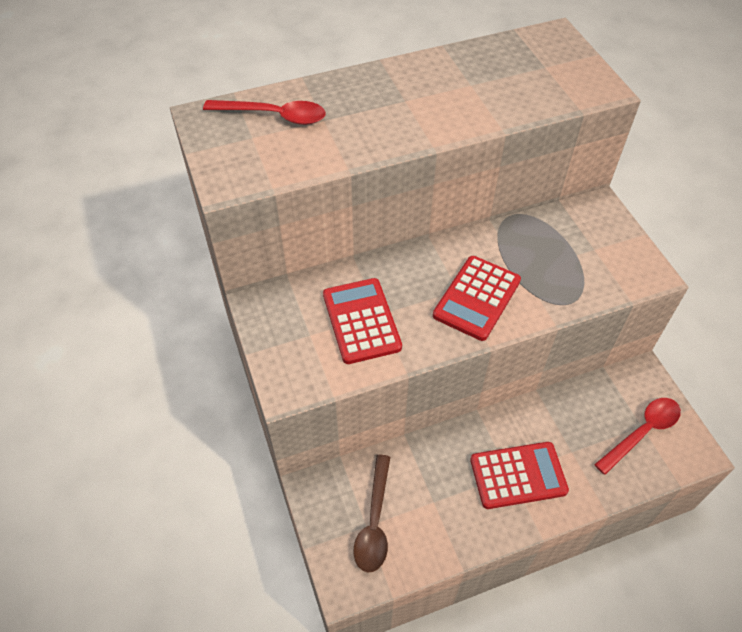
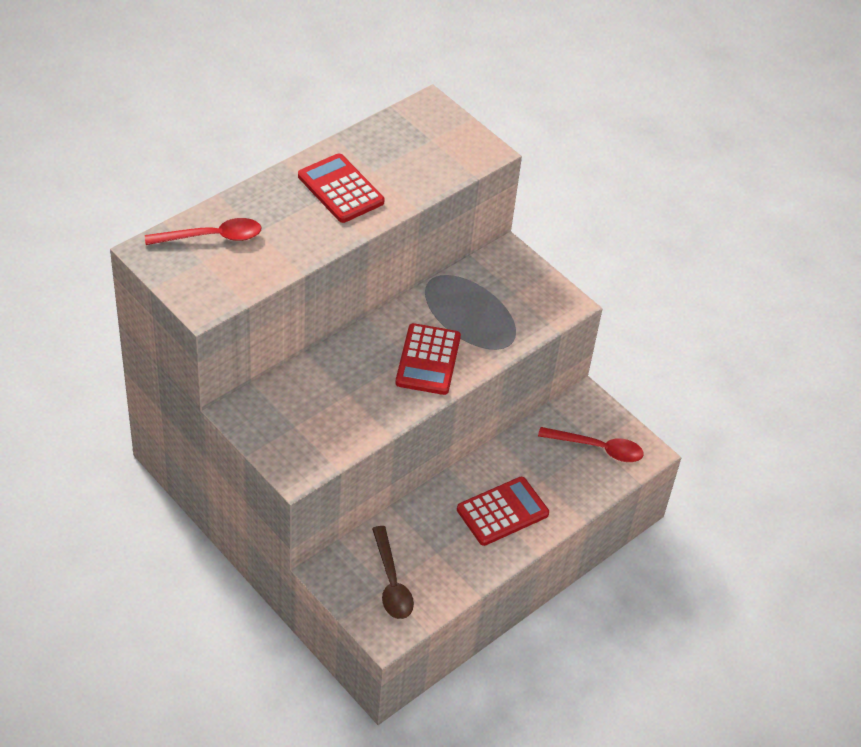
camera: 25 degrees left, 5 degrees down
red calculator [323,278,402,364] -> red calculator moved to [298,153,385,223]
red spoon [594,398,681,475] -> red spoon turned 75 degrees clockwise [538,427,644,462]

